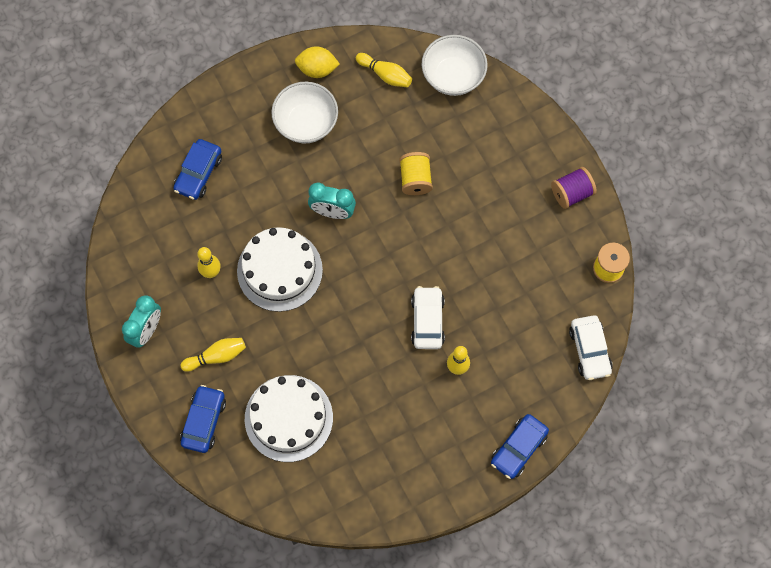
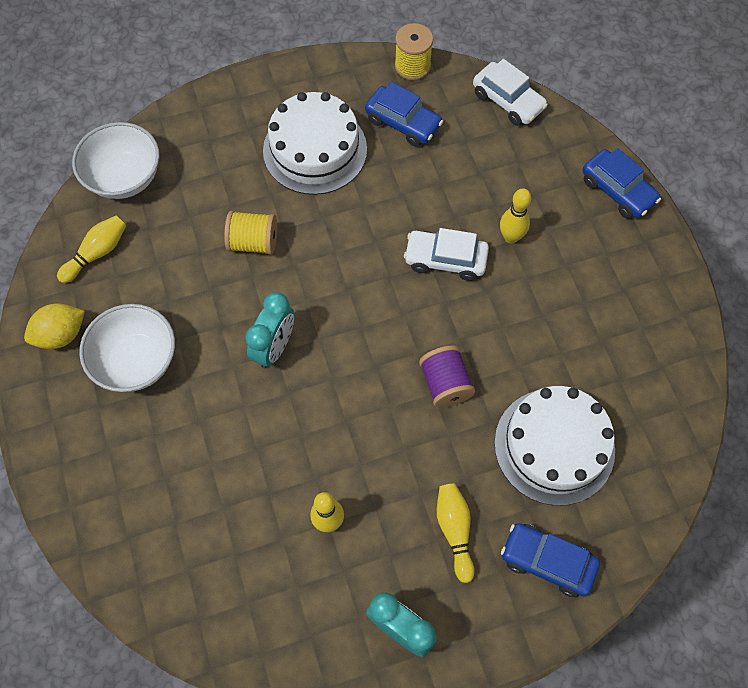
camera: 80 degrees left, 5 degrees down
blue car [174,139,222,200] -> blue car moved to [365,82,443,146]
white cake [237,227,323,312] -> white cake moved to [263,92,367,195]
yellow lemon [295,46,340,78] -> yellow lemon turned 45 degrees clockwise [24,303,85,349]
purple spool [551,167,597,209] -> purple spool moved to [419,345,475,408]
white car [569,315,613,380] -> white car turned 45 degrees clockwise [473,59,548,126]

